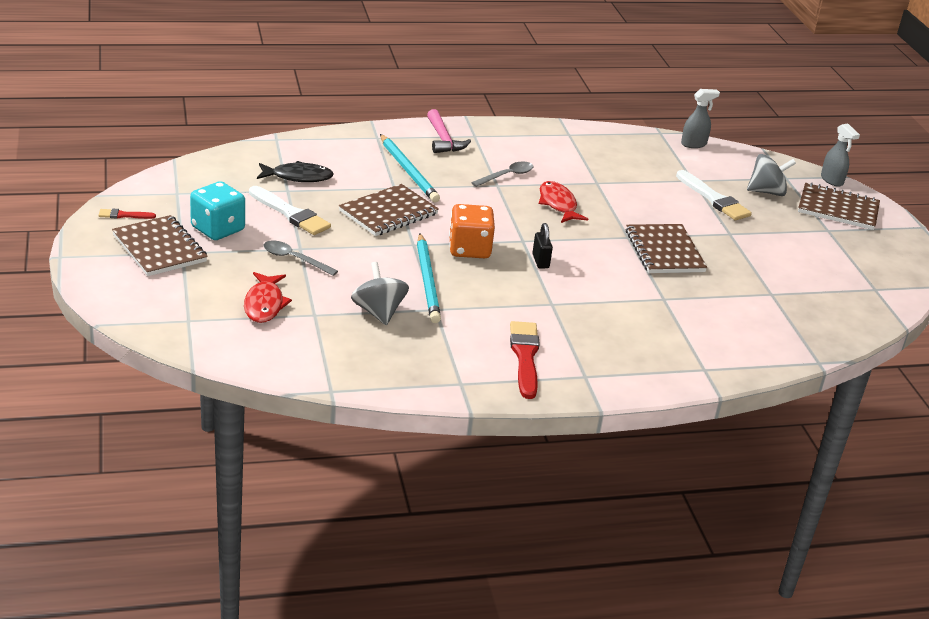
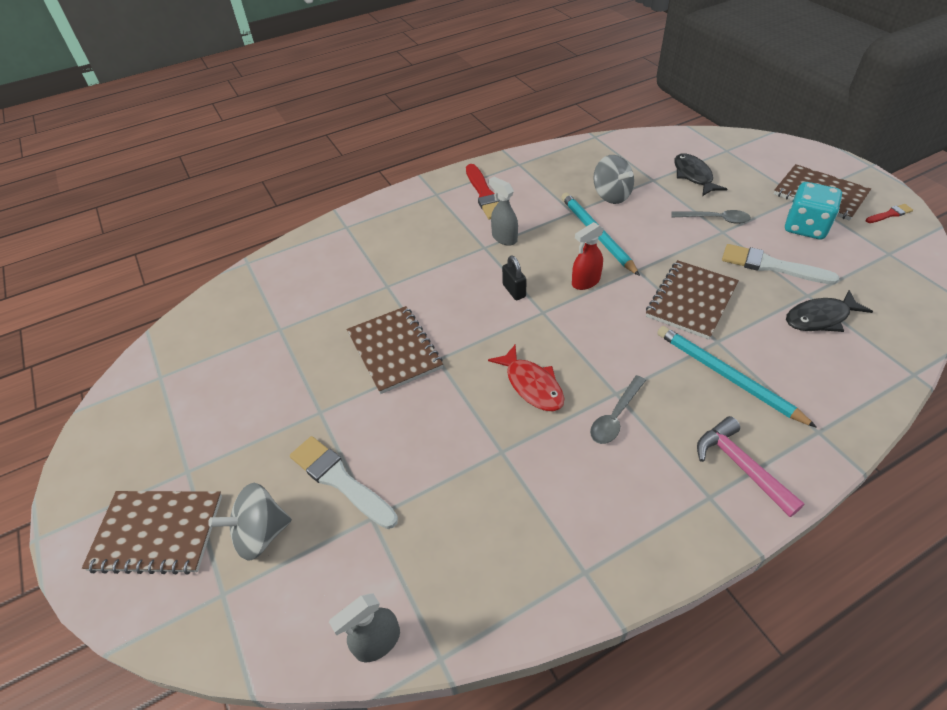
camera: 170 degrees right, 15 degrees up
red fish [244,272,292,323] -> black fish [674,153,727,196]
orange dice [449,204,495,258] -> red spray bottle [572,222,604,290]
grey spray bottle [821,124,860,187] -> grey spray bottle moved to [488,176,518,246]

